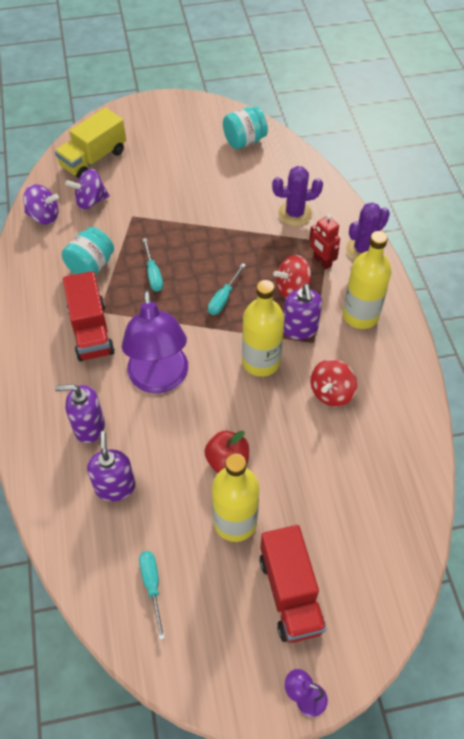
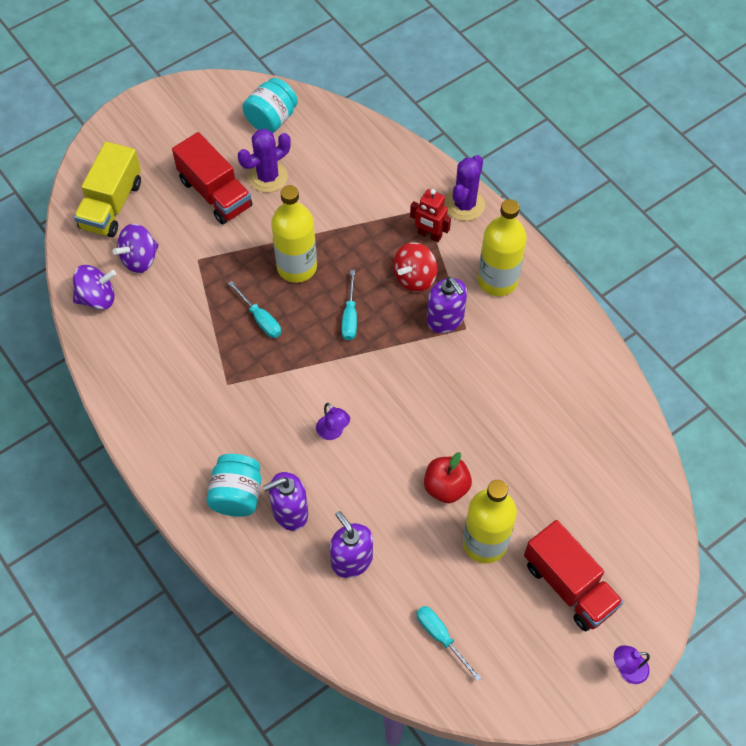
camera: 25 degrees left, 5 degrees up
turquoise jar [62,227,114,275] -> turquoise jar moved to [206,454,261,517]
red truck [63,271,115,361] -> red truck moved to [172,132,252,225]
purple lamp [122,290,188,393] -> purple lamp [316,403,350,440], size x0.40
yellow bottle [242,280,284,377] -> yellow bottle moved to [271,185,317,283]
purple cactus [272,166,323,226] -> purple cactus moved to [238,129,291,193]
red spinning top [310,359,357,407] -> none

